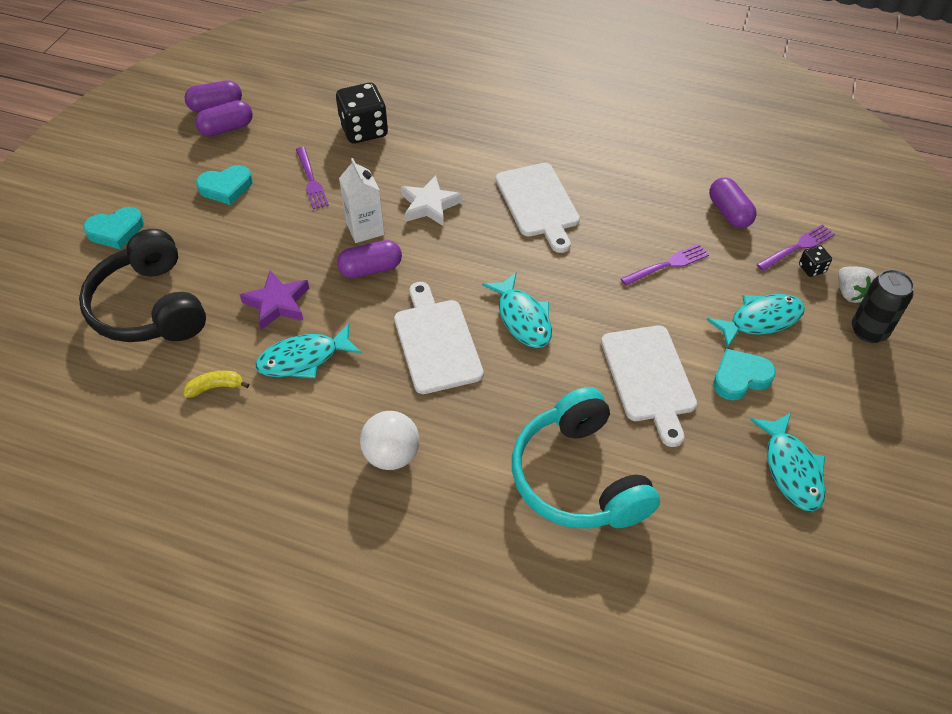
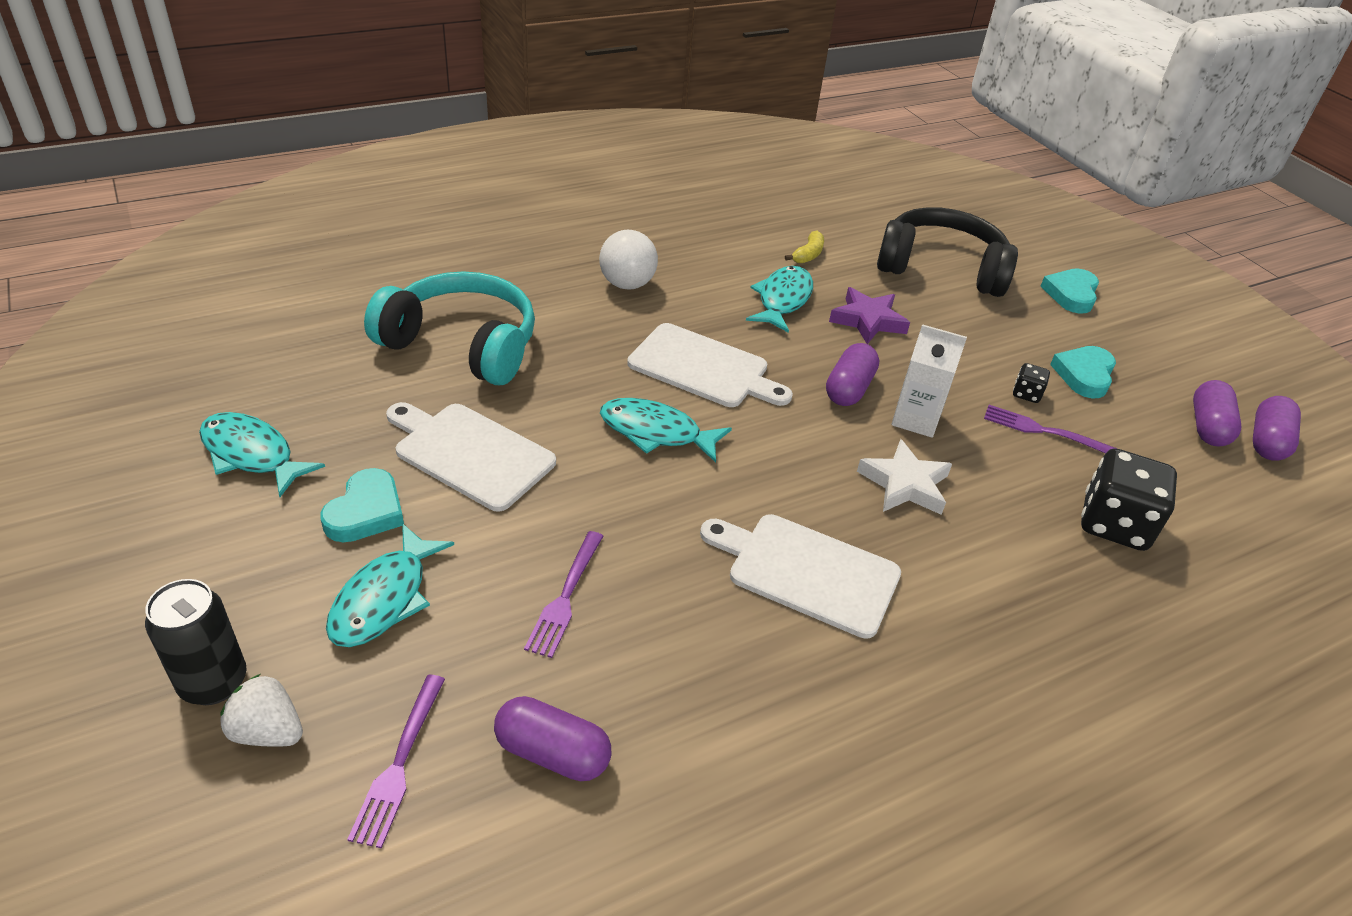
camera: 130 degrees right, 10 degrees down
black dice [799,245,832,277] -> black dice moved to [1013,363,1050,403]

